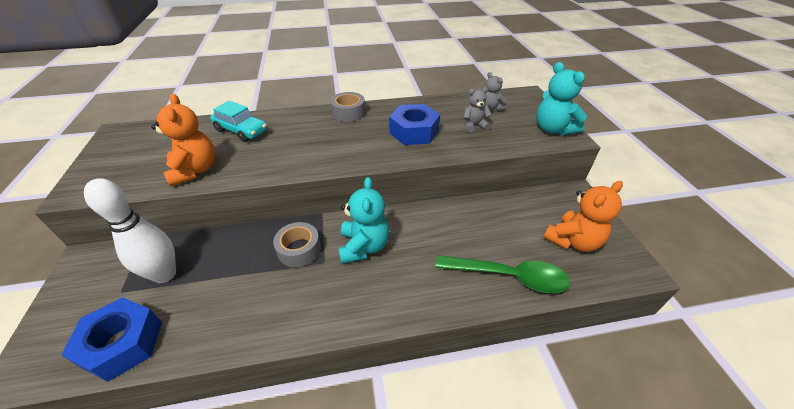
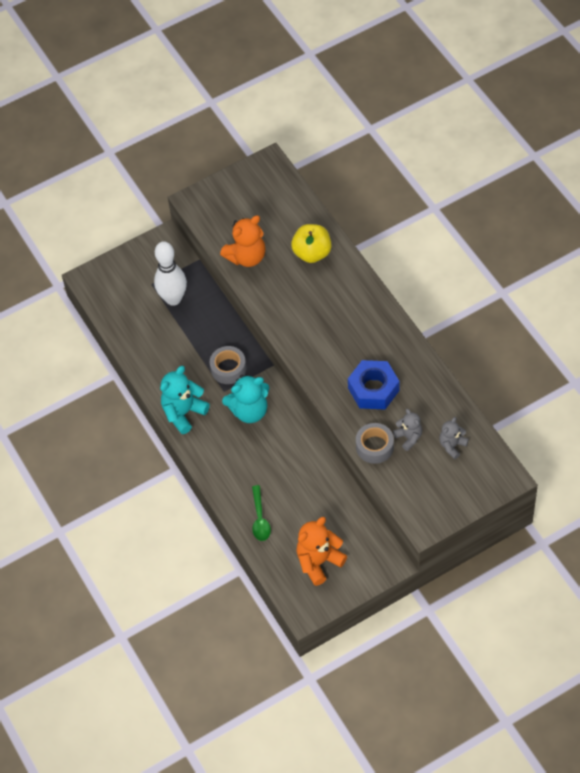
camera: 75 degrees right, 15 degrees up
blue nut [61,297,162,382] -> none
turquoise car [210,101,267,142] -> yellow apple [291,224,332,263]
grey tape [330,92,365,122] -> grey tape moved to [356,423,394,464]
green spoon [435,255,570,293] -> green spoon [252,485,271,541], size x0.60
turquoise teddy bear [536,62,587,135] -> turquoise teddy bear moved to [160,366,210,434]
orange teddy bear [543,181,623,252] -> orange teddy bear turned 105 degrees clockwise [297,517,347,586]

